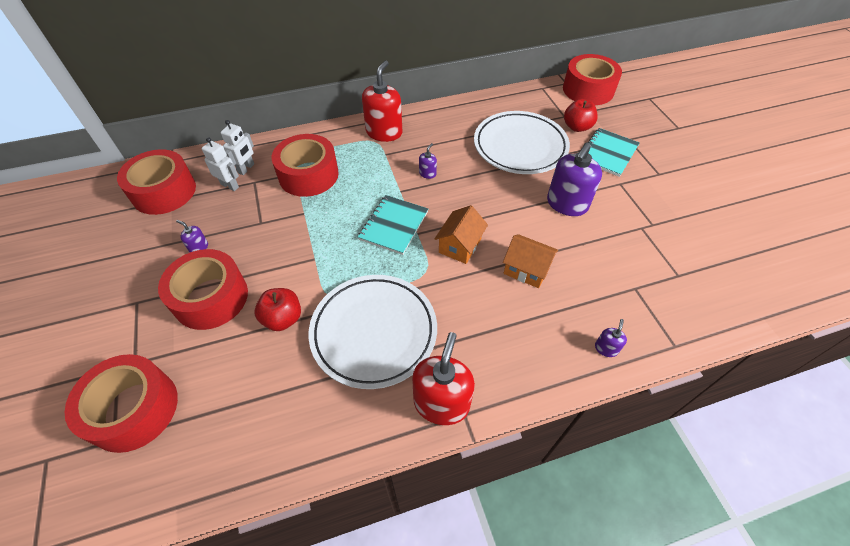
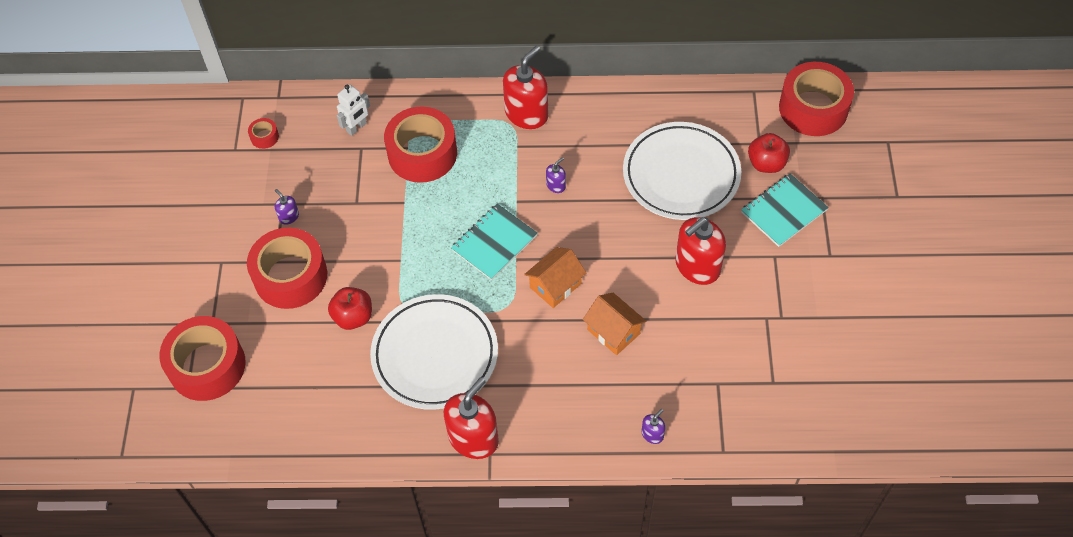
camera: 20 degrees right, 5 degrees up
red tape [117,149,196,215] -> red tape [248,118,279,149], size x0.41
white robot [201,137,239,191] -> none
purple soap dispenser [547,143,602,216] -> red soap dispenser [675,217,726,285]

